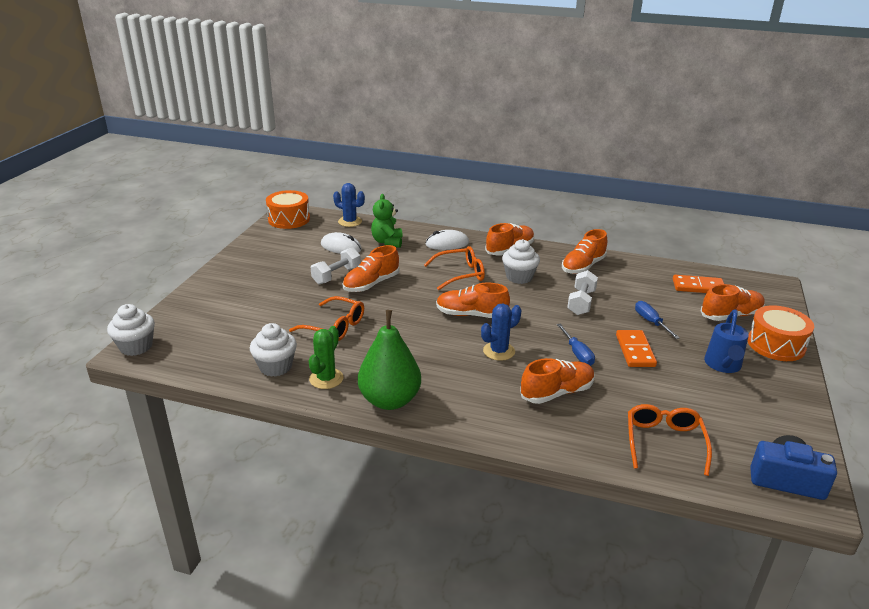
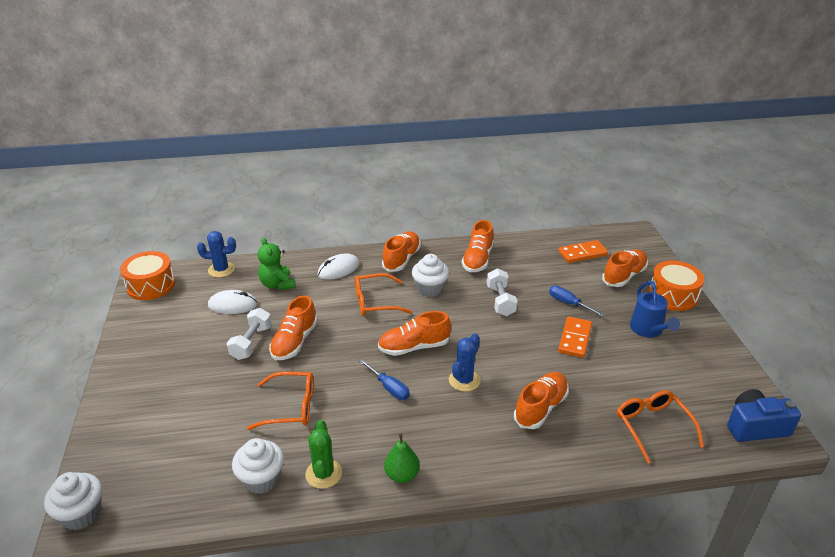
camera: 25 degrees left, 5 degrees up
green pear [358,310,421,410] -> green pear [384,433,420,483], size x0.54
orange glasses [424,246,485,290] -> orange glasses turned 150 degrees counterclockwise [355,273,412,316]
blue screwdriver [557,324,595,366] -> blue screwdriver moved to [359,359,410,400]
orange domino [616,330,657,367] -> orange domino turned 45 degrees clockwise [558,316,592,358]

